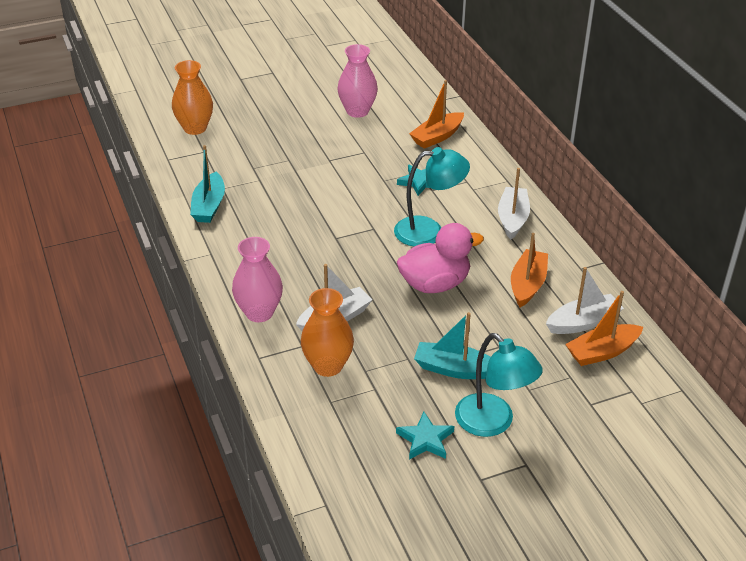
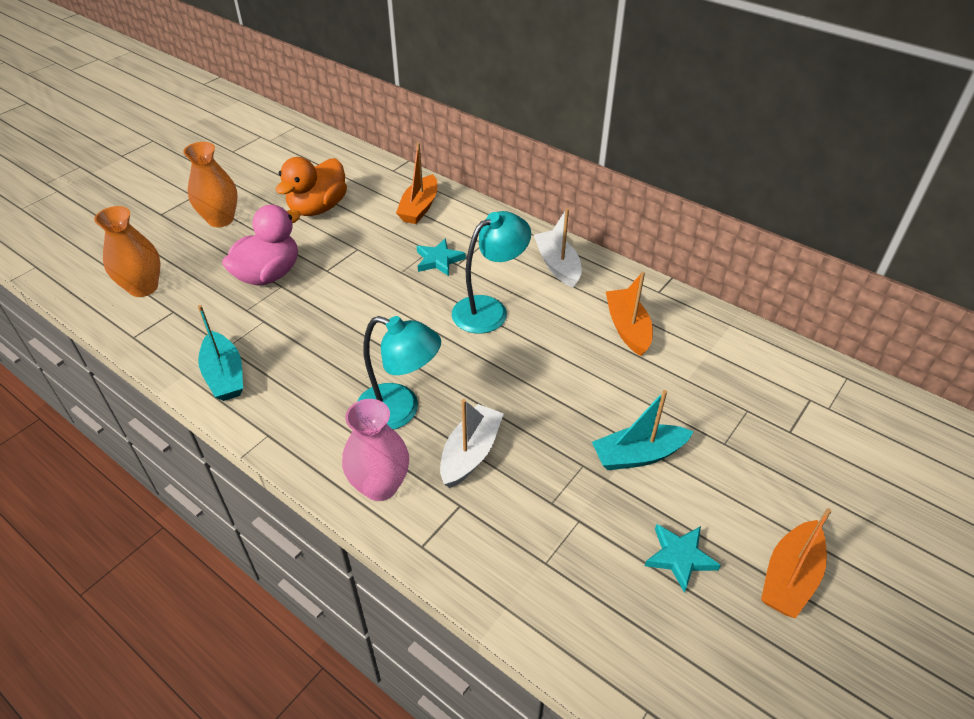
camera: 30 degrees left, 5 degrees up
orange vase [301,288,354,377] -> orange vase moved to [183,142,238,227]
pink vase [338,44,378,118] -> orange duck [276,157,347,216]
pink duck [397,223,484,293] -> pink duck moved to [222,205,301,285]
turquoise lamp [455,333,543,437] -> turquoise lamp moved to [357,316,441,430]
white boat [546,267,624,334] -> none
orange boat [565,291,643,366] -> orange boat moved to [761,508,831,618]

